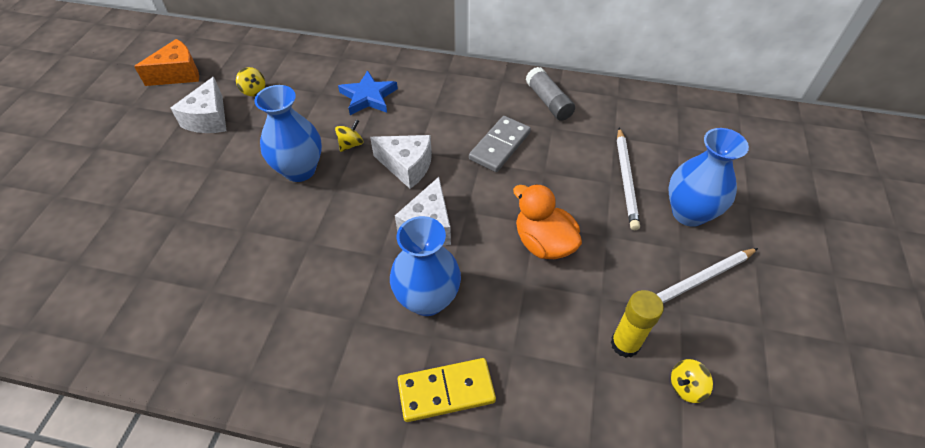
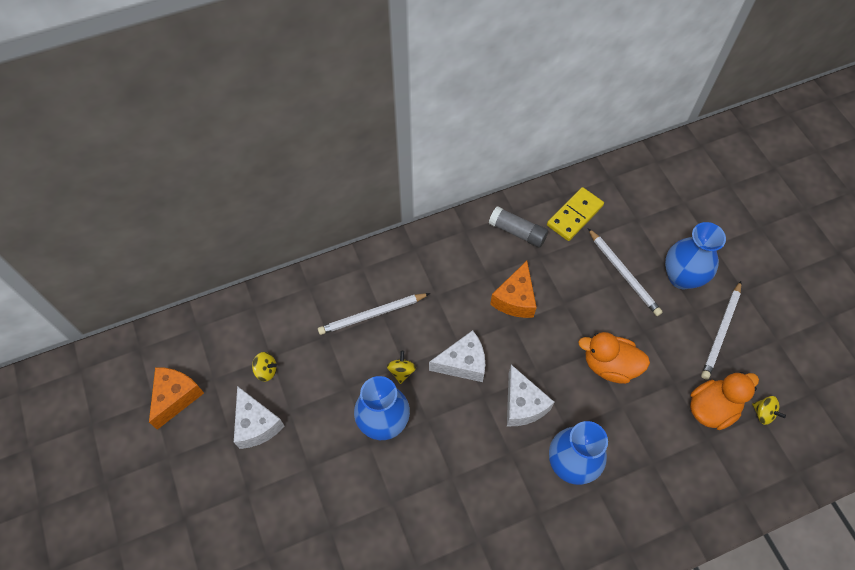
camera: 35 degrees left, 10 degrees up
blue star [338,70,398,115] -> white pencil [318,293,430,335]
yellow domino [397,358,496,422] -> yellow domino moved to [547,187,604,241]
grey domino [469,116,531,172] -> orange cheese [490,261,537,318]
yellow glue stick [611,290,664,358] -> orange duck [690,372,759,430]
yellow spinning top [671,359,713,403] -> yellow spinning top turned 75 degrees counterclockwise [752,396,786,425]

